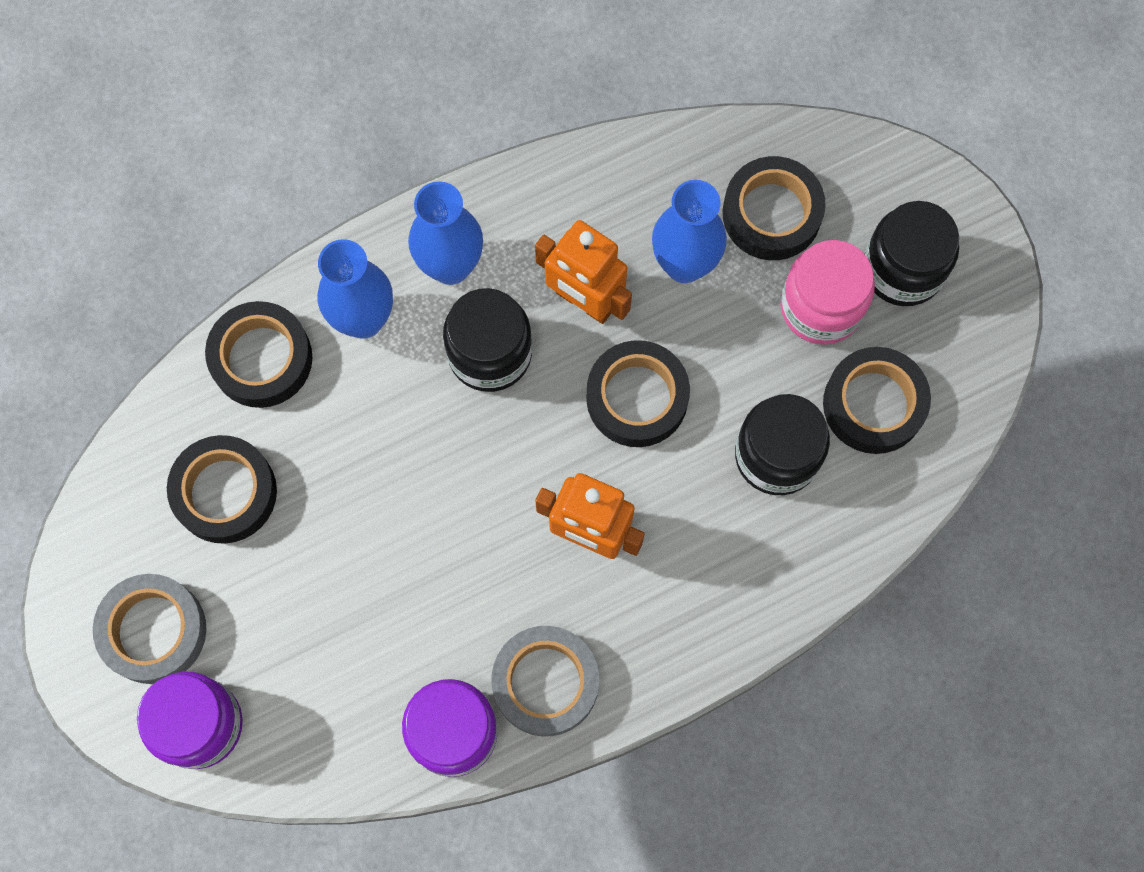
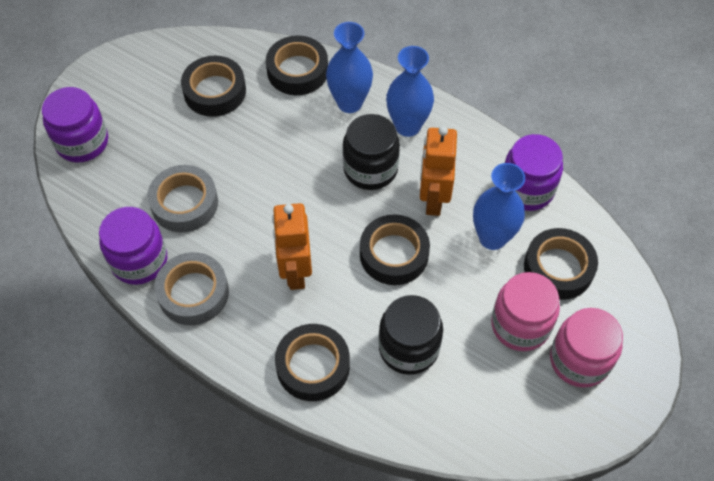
camera: 60 degrees right, 15 degrees down
grey tape [93,574,206,684] -> grey tape moved to [147,165,218,232]
black tape [823,347,931,454] -> black tape moved to [275,324,350,401]
black jar [865,201,959,306] -> pink jar [550,308,623,388]
none -> purple jar [505,134,563,211]

